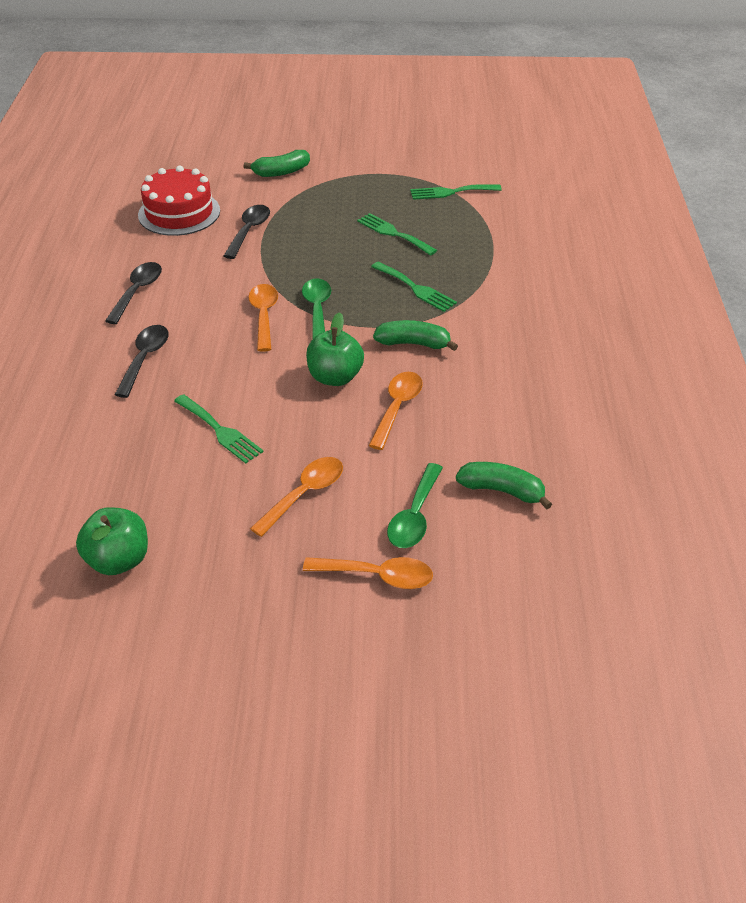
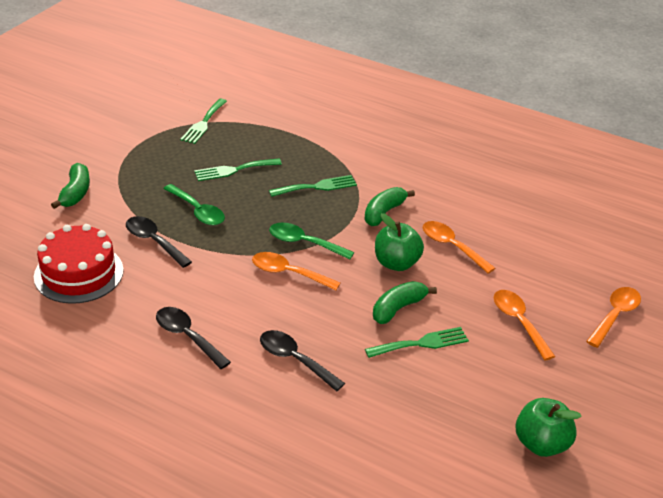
camera: 65 degrees left, 5 degrees down
green spoon [387,463,443,548] -> green spoon moved to [163,184,225,225]
green banana [456,462,552,510] -> green banana moved to [373,281,437,324]

